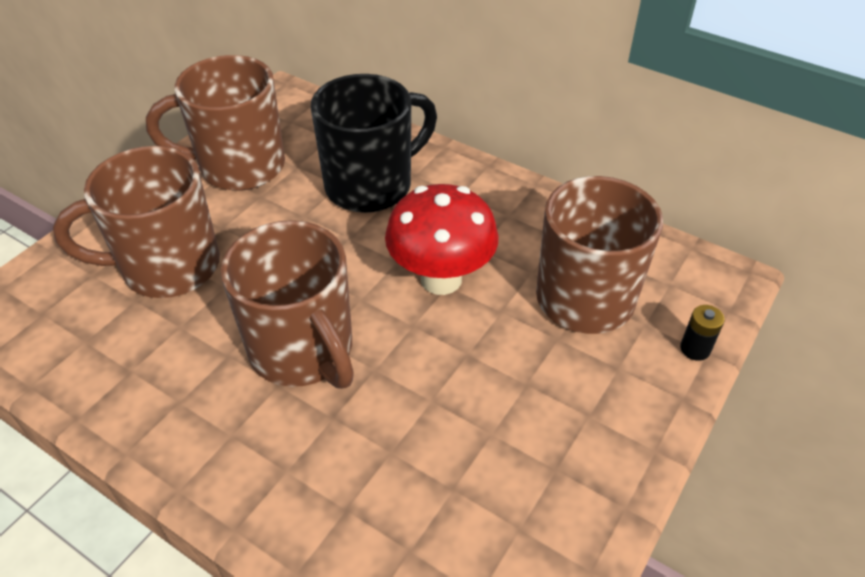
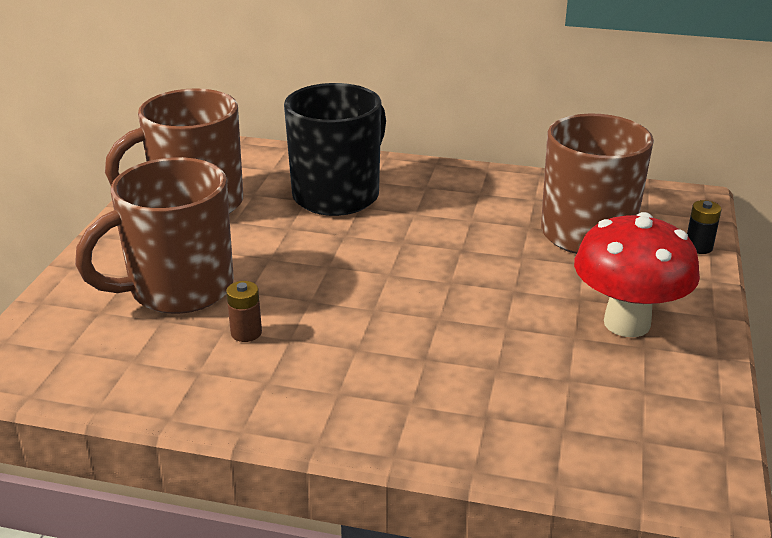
camera: 20 degrees left, 15 degrees down
brown mug [221,220,354,389] -> none
red mushroom [385,184,499,295] -> red mushroom moved to [574,212,700,337]
none -> brown battery [226,281,262,342]

